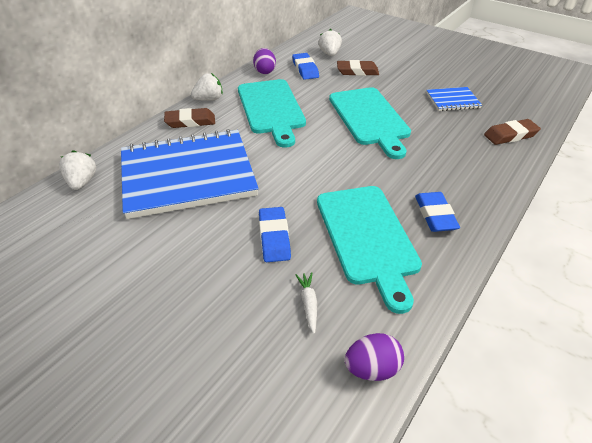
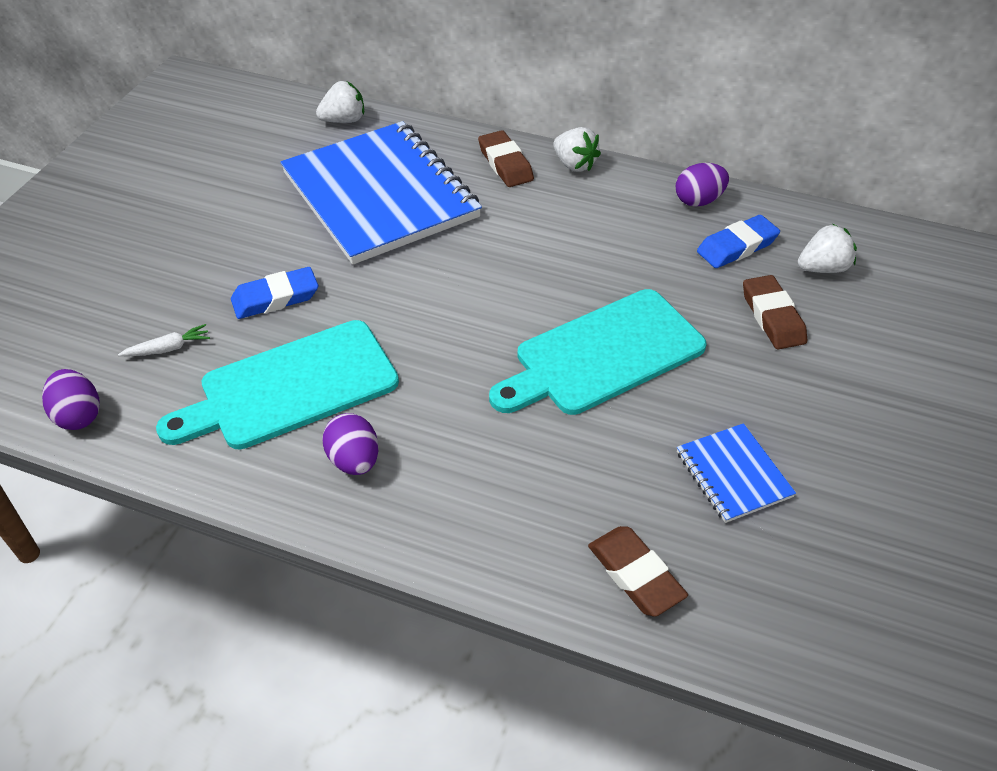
camera: 75 degrees right, 5 degrees up
turquoise cutting board [238,79,306,148] -> none
blue eraser [415,192,460,232] -> purple egg [322,413,379,475]

